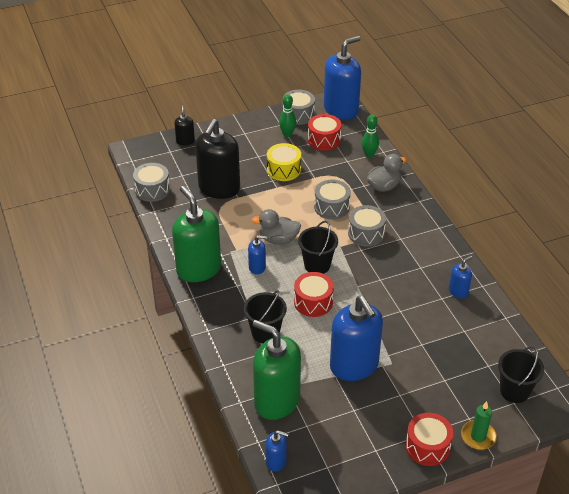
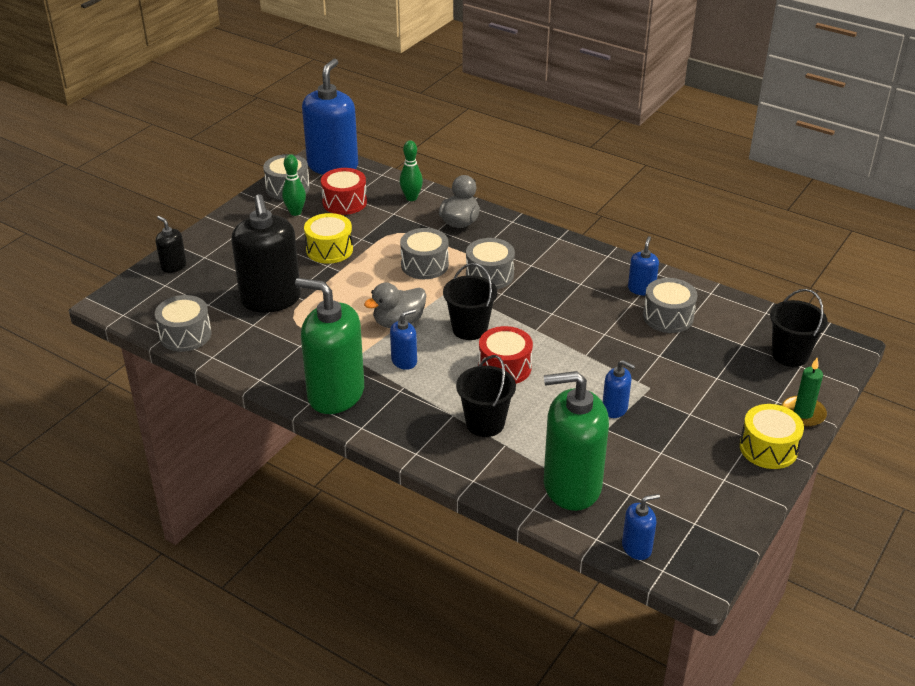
camera: 35 degrees left, 5 degrees down
blue soap dispenser [330,296,383,381] -> blue soap dispenser [603,360,635,418], size x0.46
red drum [405,413,453,466] -> yellow drum [740,404,804,469]
none -> grey drum [643,278,698,333]

